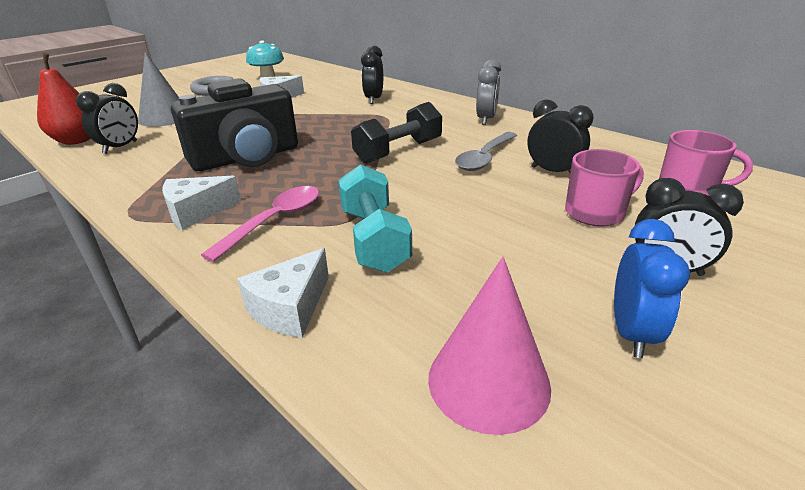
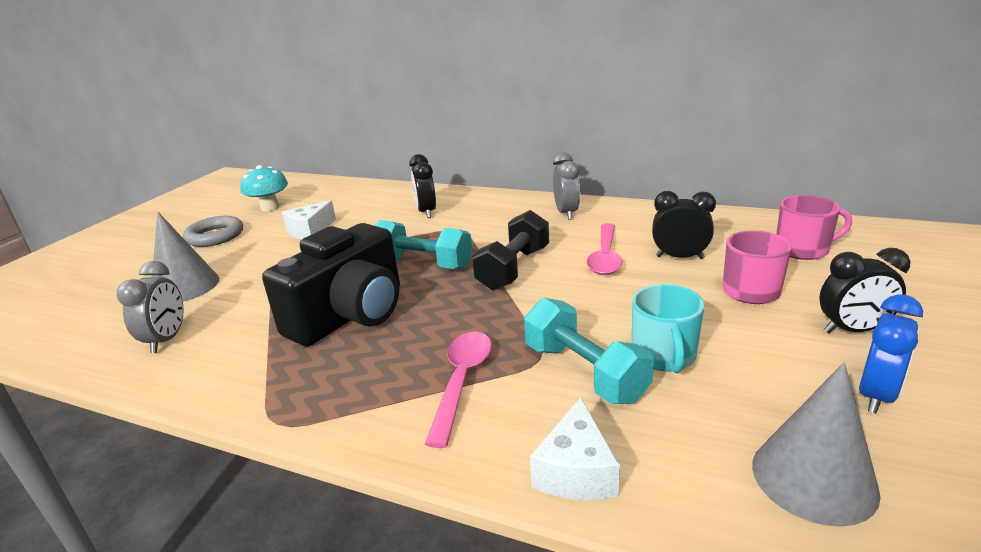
camera: 20 degrees left, 5 degrees down
red pear [37,52,91,145] -> none
black clock [76,83,138,154] -> grey clock [117,261,183,353]
white cheese [162,176,241,230] -> none
pink cone [428,257,551,435] -> grey cone [752,362,881,527]
grey spoon [455,132,517,171] -> pink spoon [587,223,622,275]
blue clock [614,219,690,358] -> blue clock turned 45 degrees clockwise [859,294,923,414]
none -> turquoise dumbbell [375,220,472,270]
none -> turquoise mug [632,284,704,373]

